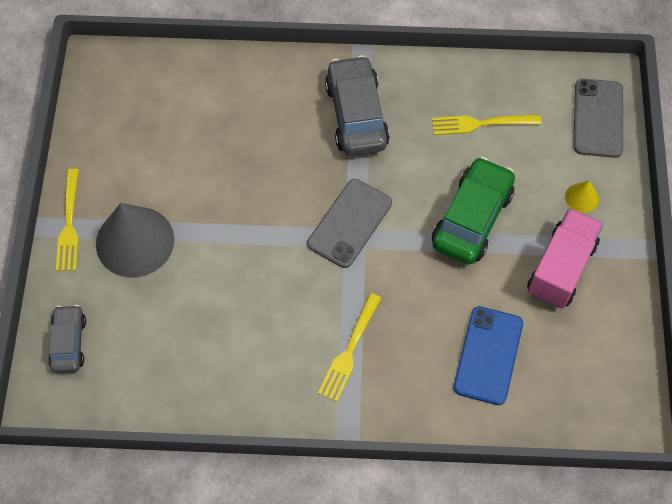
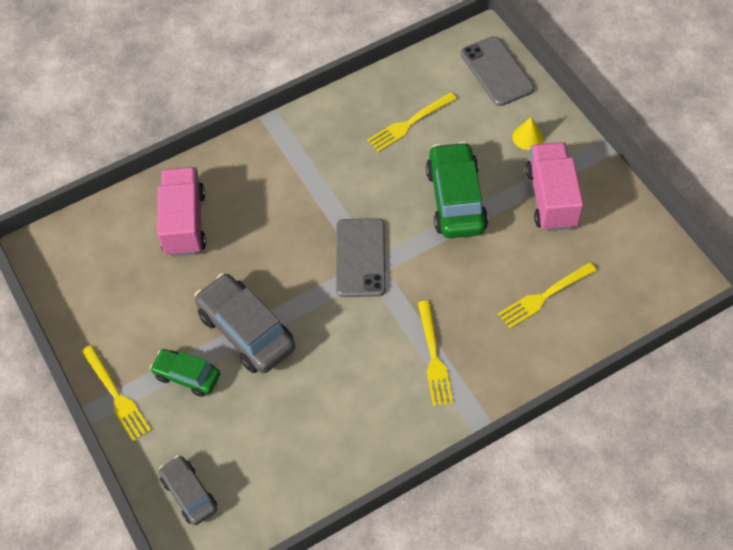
camera: 30 degrees left, 5 degrees down
grey cone [96,203,174,278] -> green car [150,349,220,397]
grey car [325,55,390,156] -> grey car moved to [194,273,295,373]
blue phone [453,306,523,405] -> yellow fork [498,262,597,328]
none -> pink truck [157,167,206,257]

